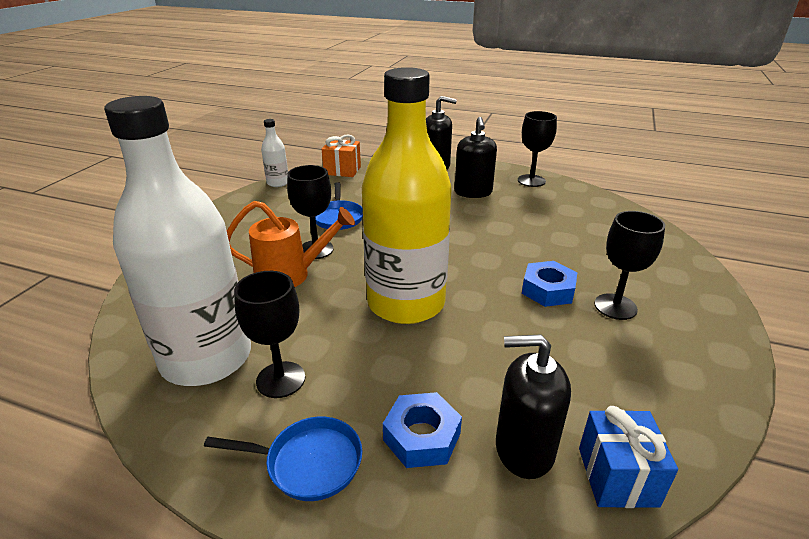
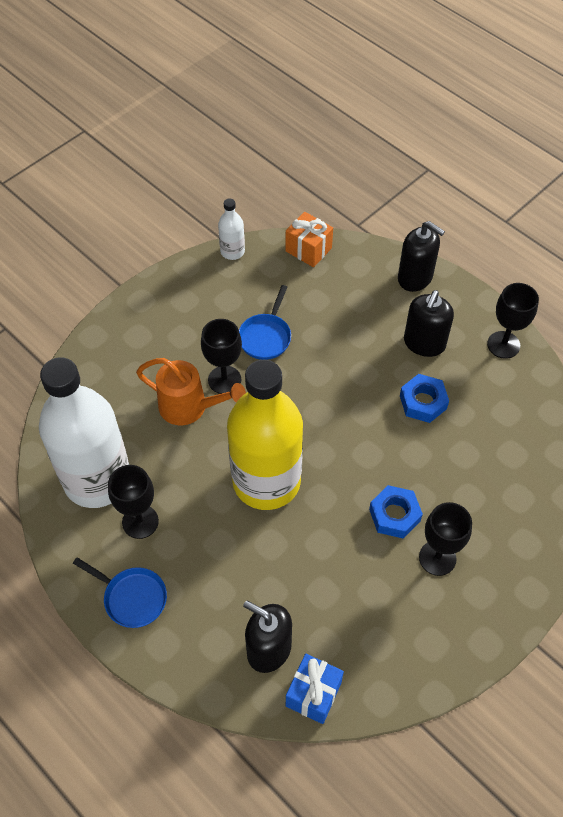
camera: 25 degrees right, 25 degrees up
blue nut [383,392,462,468] -> blue nut moved to [400,374,449,423]

